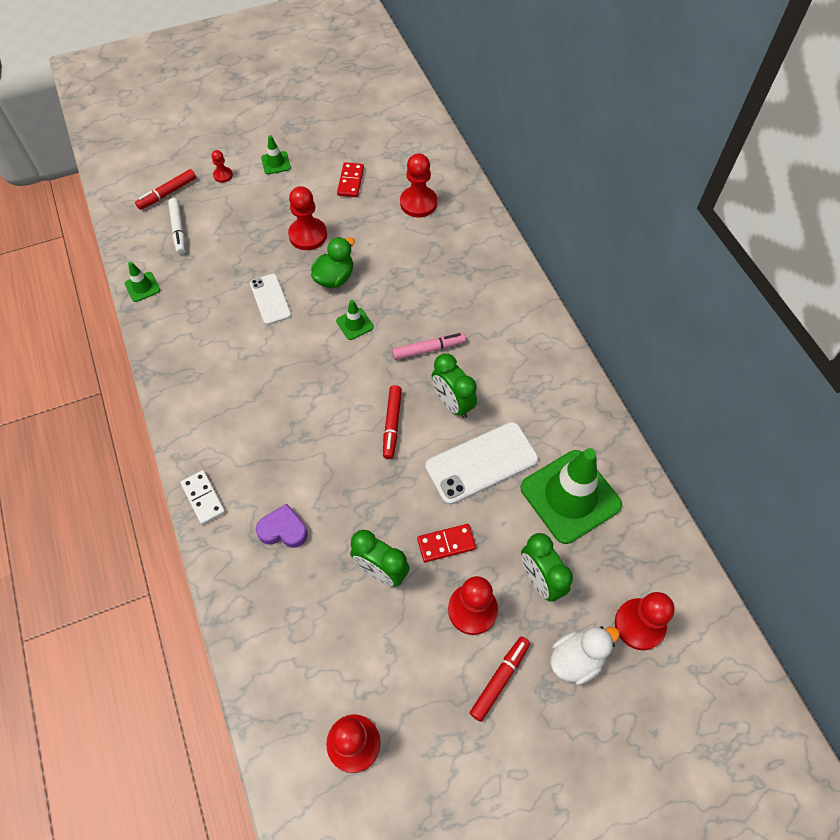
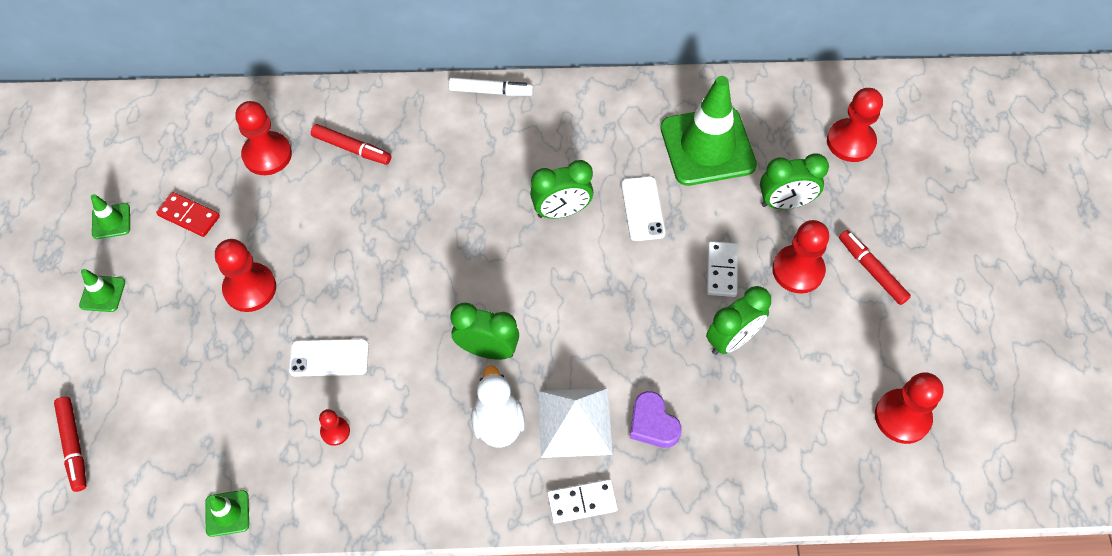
camera: 70 degrees left, 0 degrees up
white marker [168,198,186,254] -> white marker moved to [449,77,533,96]
red pawn [211,150,233,183] -> red pawn moved to [319,409,350,446]
purple heart [256,504,307,548] -> purple heart turned 60 degrees counterclockwise [630,391,682,448]
green duck [311,237,355,288] -> none
green traffic cone [336,300,374,340] -> green traffic cone moved to [91,194,130,239]
red marker [383,385,402,459] -> red marker moved to [311,124,391,165]
pink marker [392,333,466,360] -> none
red domino [417,524,476,562] -> white domino [707,241,738,297]
white phone [425,422,539,505] -> white phone [621,176,665,241], size x0.61
white duck [550,626,620,685] -> white duck moved to [471,365,525,447]
none -> green clock [450,303,519,360]
none -> white pyramid [538,388,613,458]

